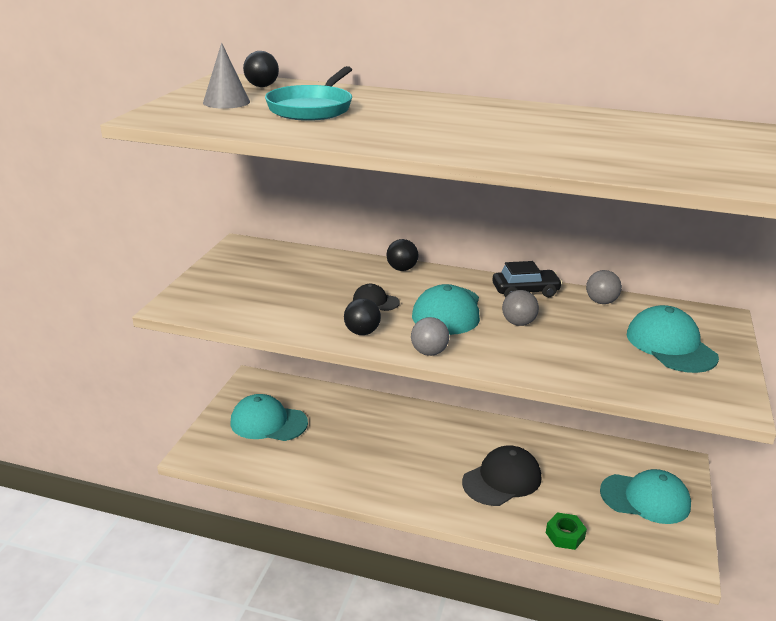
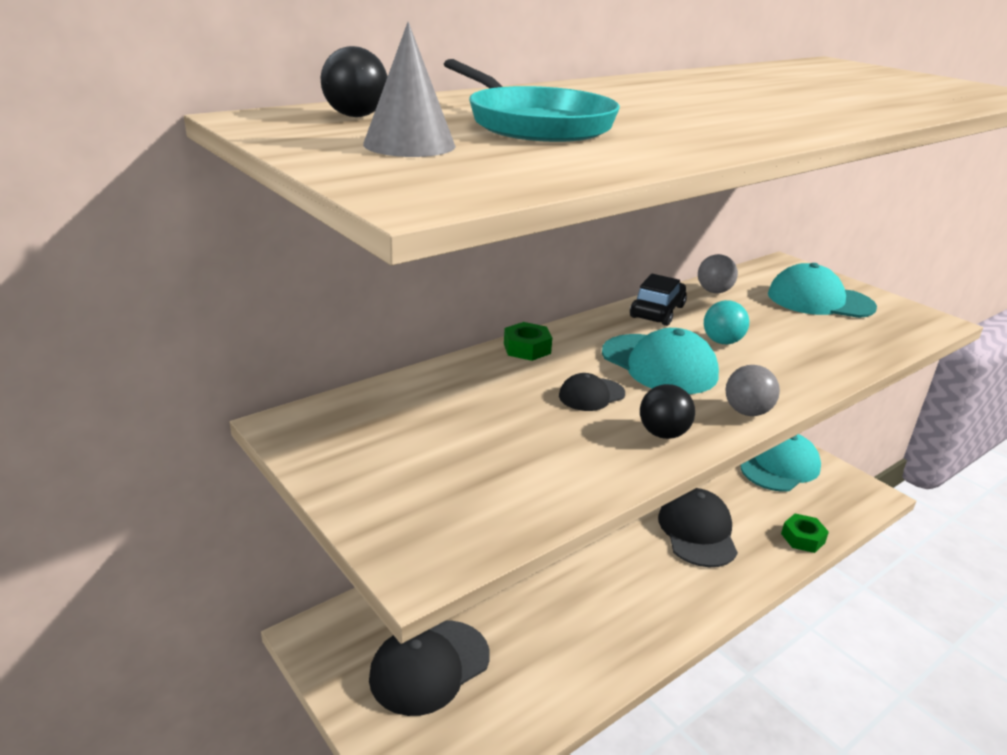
camera: 55 degrees left, 0 degrees up
turquoise cap [230,394,308,441] -> black cap [369,620,490,716]
black ball [387,239,418,271] -> green nut [504,322,552,361]
grey ball [502,290,539,326] -> turquoise ball [704,300,749,344]

